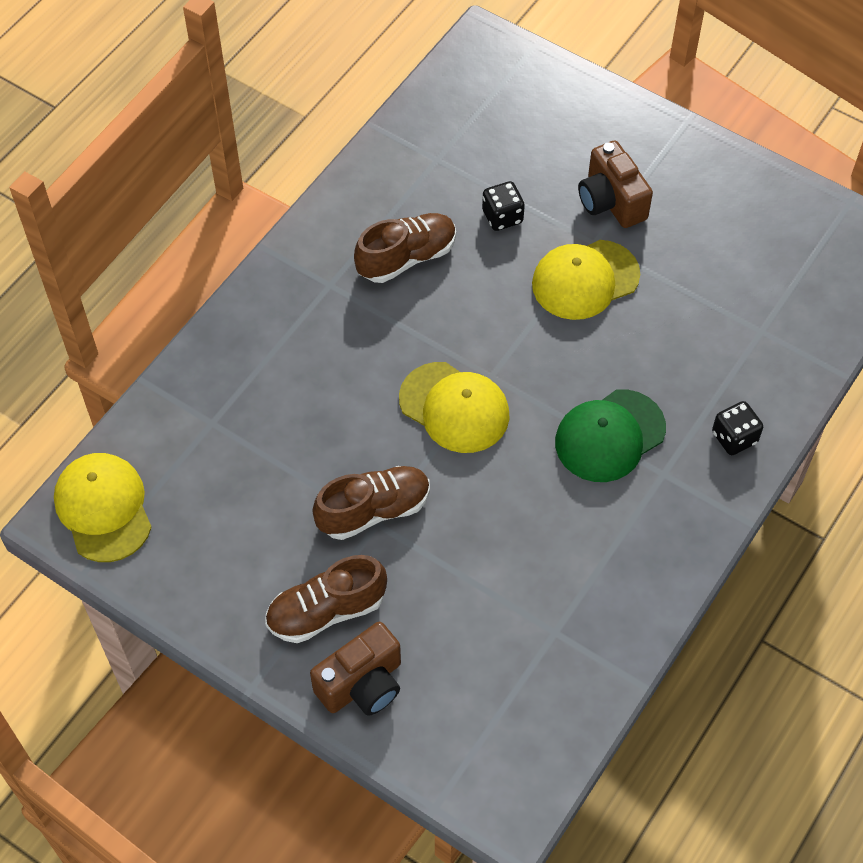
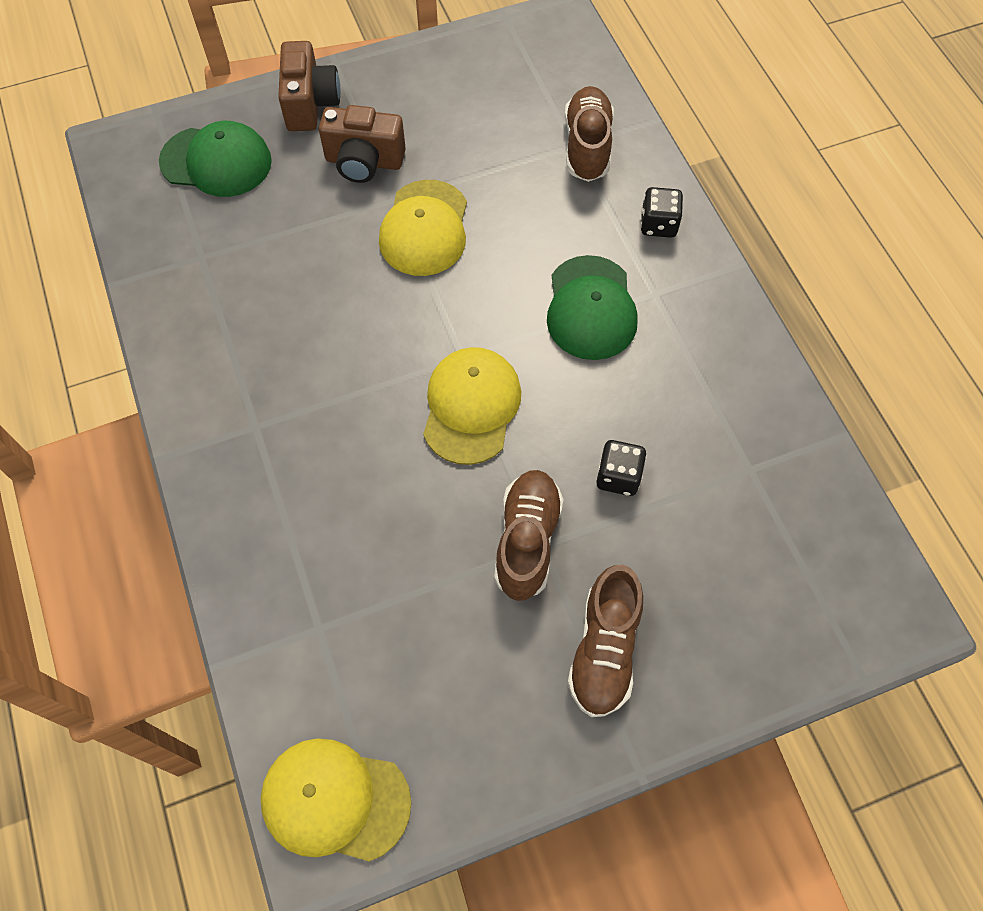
camera: 55 degrees left, 5 degrees up
brown camera [310,622,401,716] -> brown camera moved to [278,41,341,131]
brown shoe [354,213,456,283] -> brown shoe moved to [565,86,614,182]
yellow cap [399,362,510,453] -> yellow cap turned 60 degrees counterclockwise [423,347,521,465]
black dice [482,181,525,231] -> black dice moved to [596,440,647,496]
none -> green cap [159,121,272,197]

